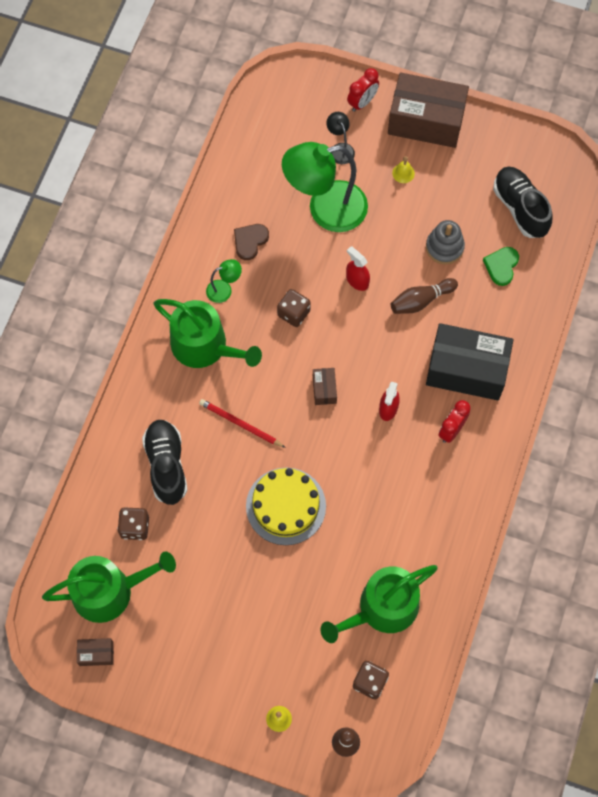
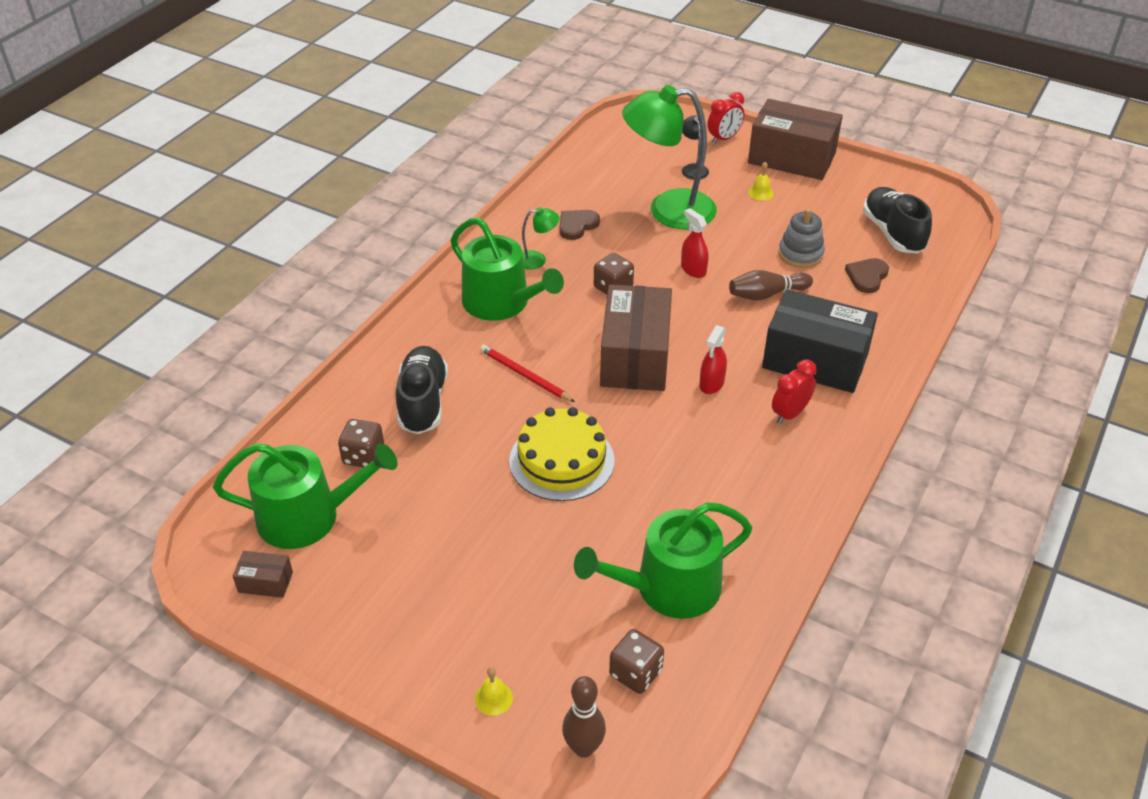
camera: 10 degrees right, 25 degrees down
brown box [313,368,337,405] -> brown box [600,284,672,391], size x2.35
green heart [483,247,519,286] -> brown heart [845,258,889,293]

